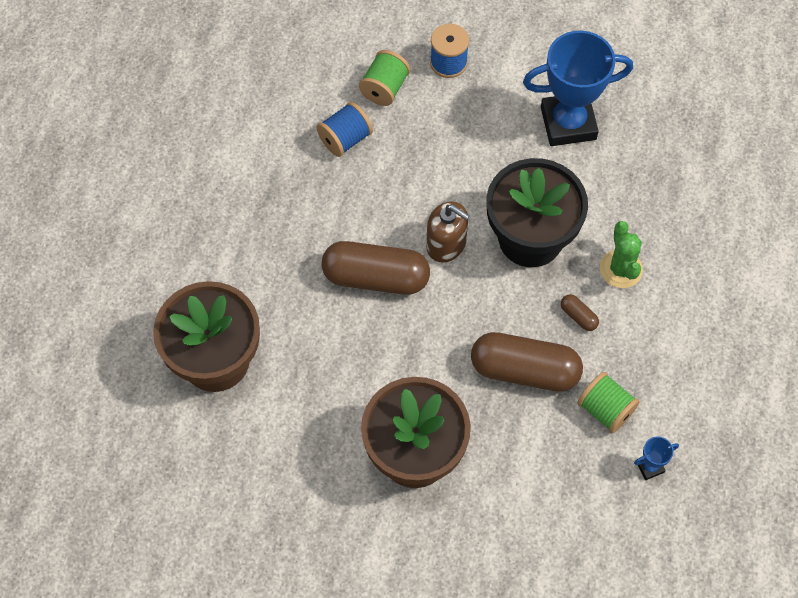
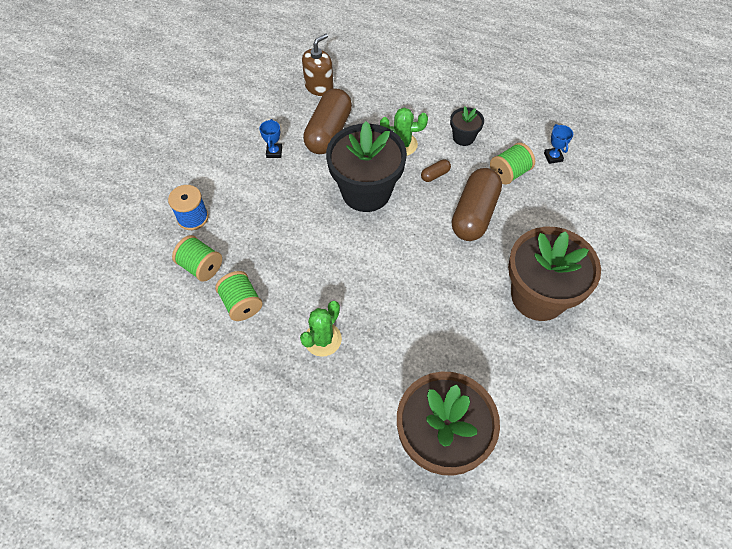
camera: 80 degrees left, 5 degrees down
blue spool [317,102,373,157] -> green spool [215,271,263,321]
brown capsule [322,241,430,295] -> brown capsule moved to [303,88,352,154]
brown soap dispenser [426,201,470,263] -> brown soap dispenser moved to [302,34,334,96]
blue trophy [523,31,633,146] -> blue trophy [259,119,282,158], size x0.41
none -> green cactus [300,301,342,357]
none -> black flower pot [450,107,484,146]

